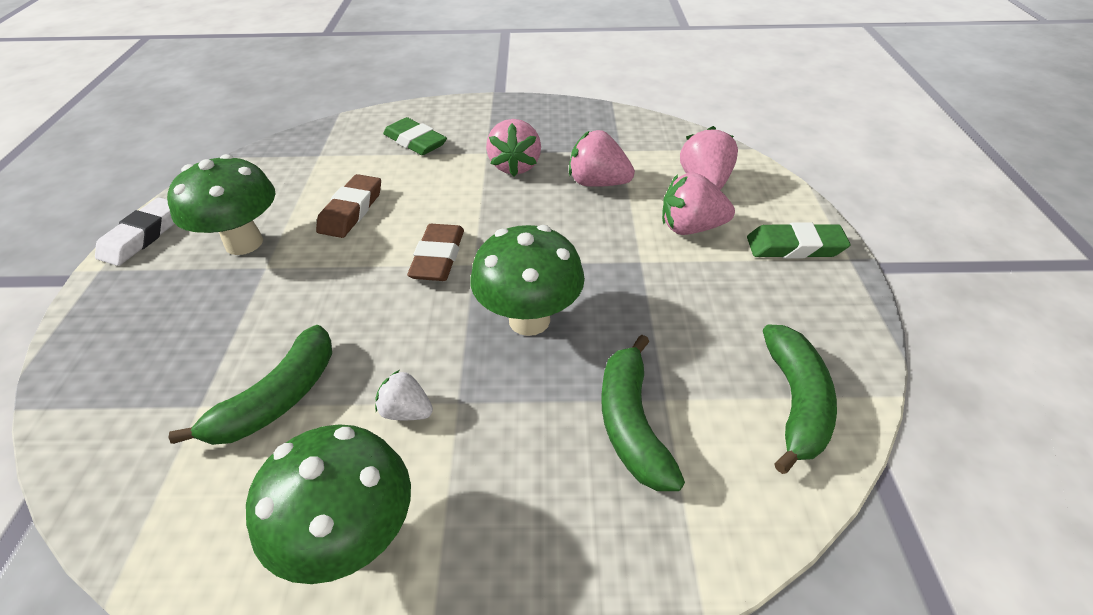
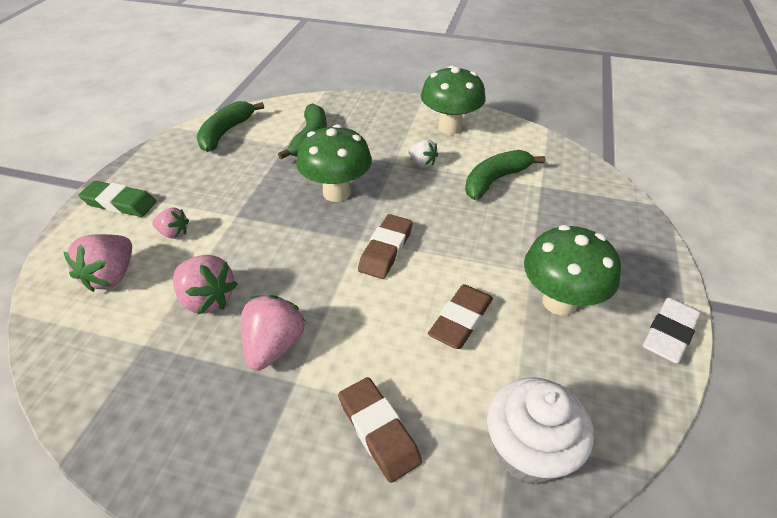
camera: 165 degrees left, 0 degrees up
green eraser [383,117,447,155] -> brown eraser [338,377,422,483]
pink strawberry [662,172,735,235] -> pink strawberry [152,207,189,239], size x0.60
none -> white cupcake [487,377,594,485]

